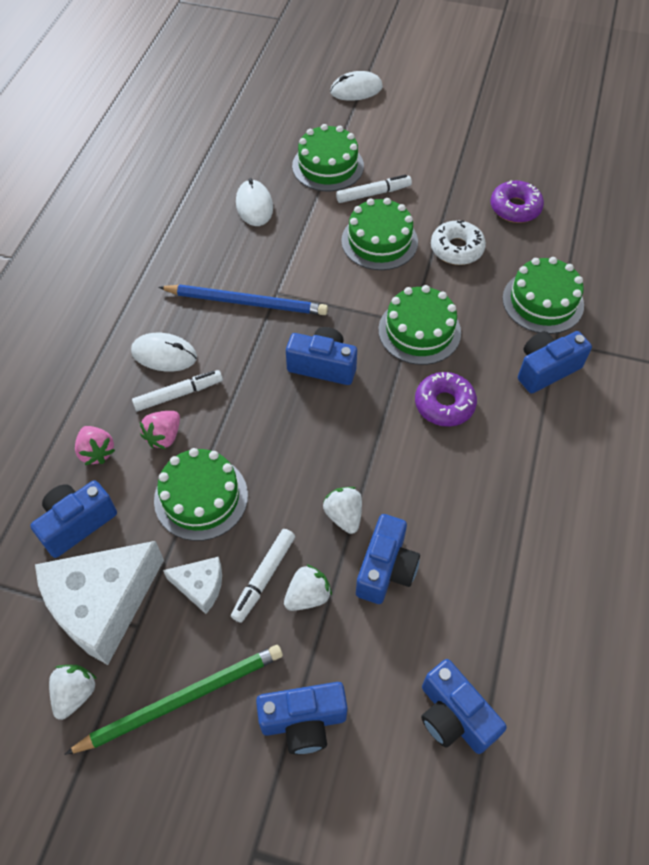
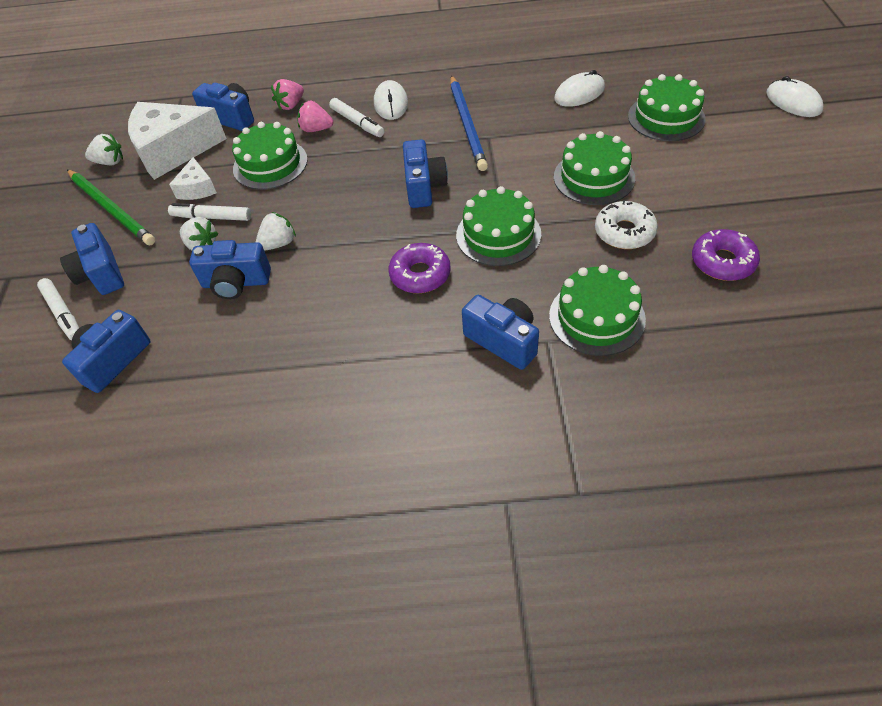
camera: 75 degrees right, 5 degrees down
white cheese [35,541,164,665] -> white cheese turned 45 degrees counterclockwise [128,102,227,180]
white marker [336,175,412,203] -> white marker moved to [37,278,79,341]

